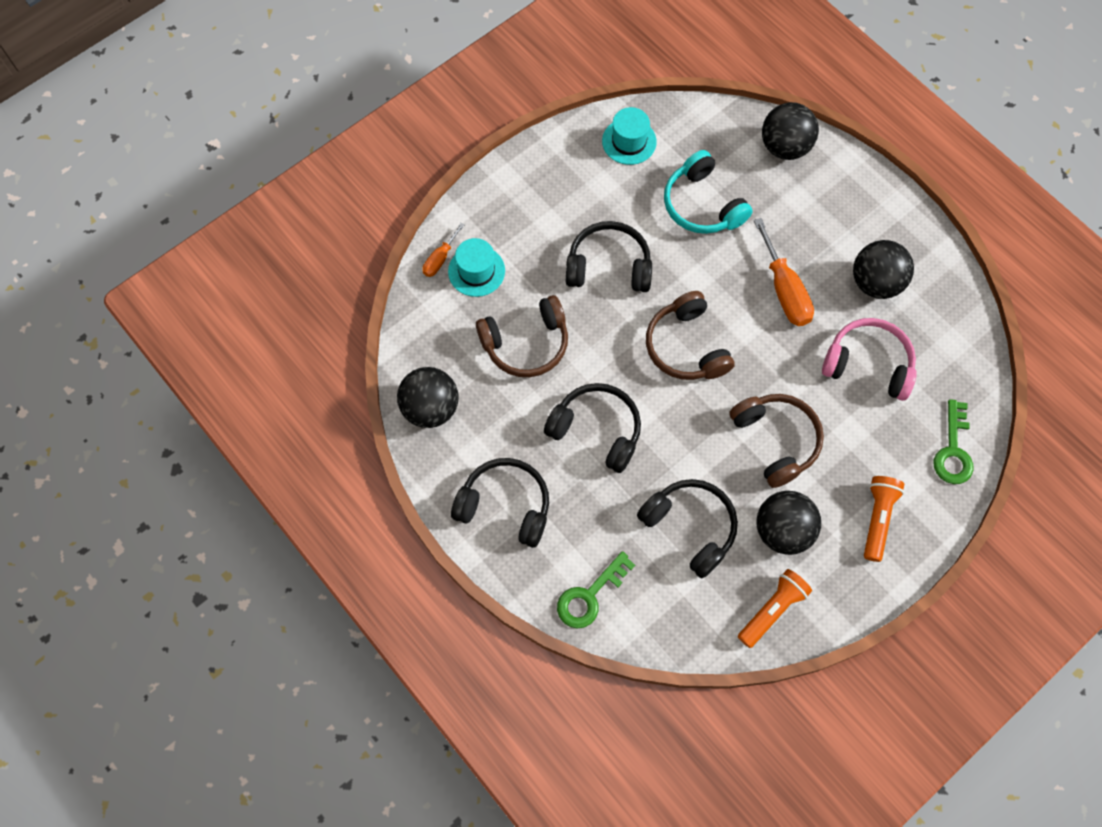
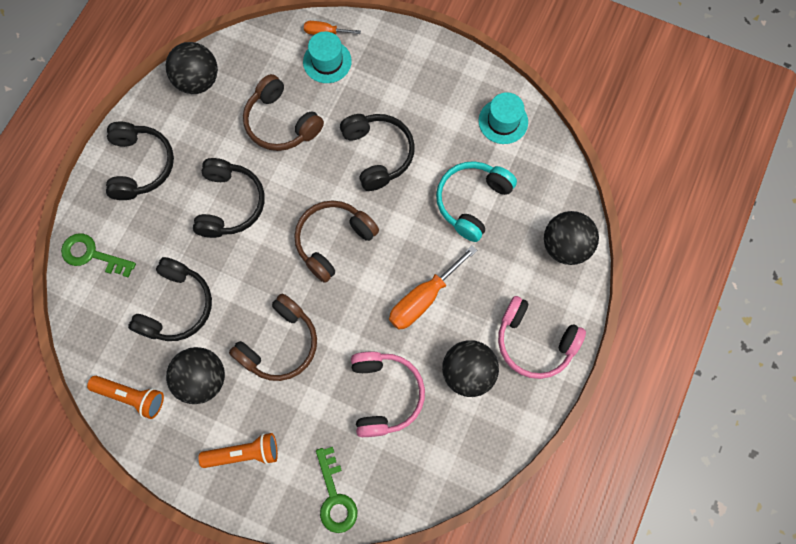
camera: 65 degrees right, 5 degrees up
green key [934,399,973,484] -> green key turned 90 degrees counterclockwise [316,447,357,533]
none -> pink headphones [498,296,586,379]

